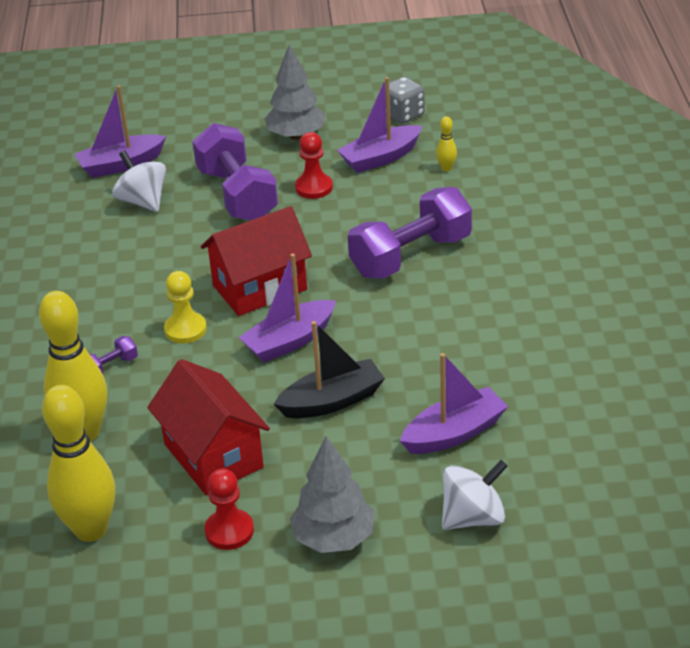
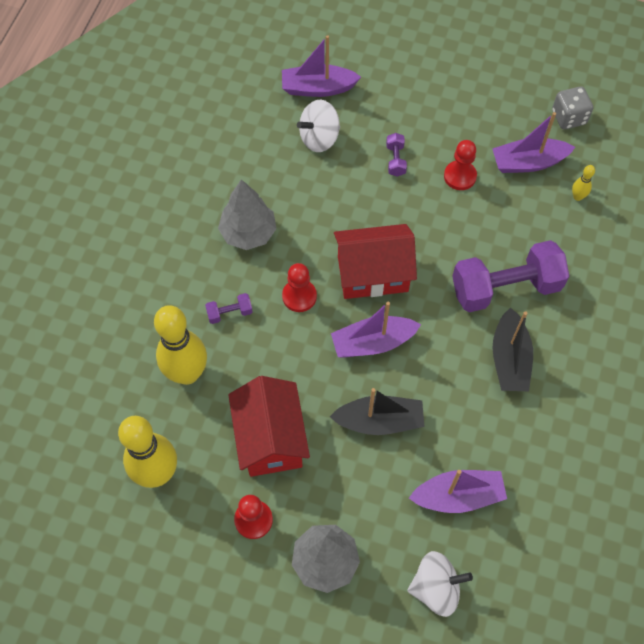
camera: 20 degrees right, 25 degrees up
white spinning top [112,151,166,212] -> white spinning top turned 105 degrees counterclockwise [297,100,340,152]
yellow pawn [164,271,207,344] -> red pawn [282,263,317,312]
purple dumbbell [192,123,278,221] -> purple dumbbell [386,133,407,177], size x0.42
grey tree [264,45,326,140] -> grey tree moved to [218,179,277,250]
none -> black boat [492,308,533,391]

